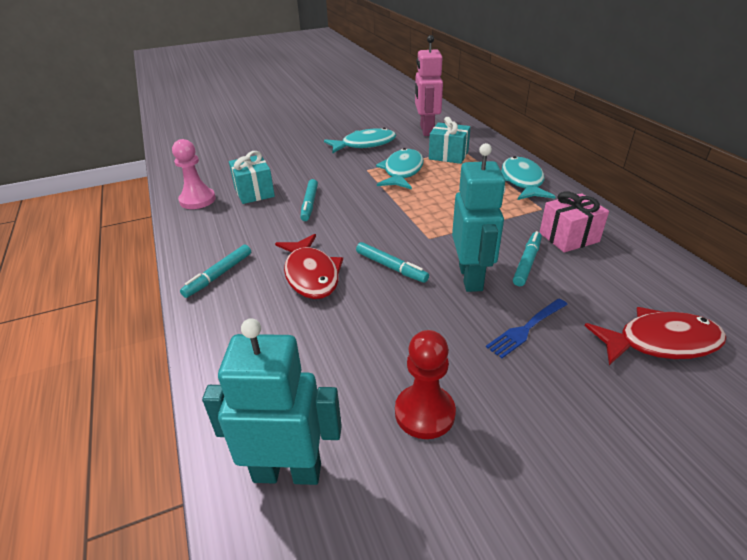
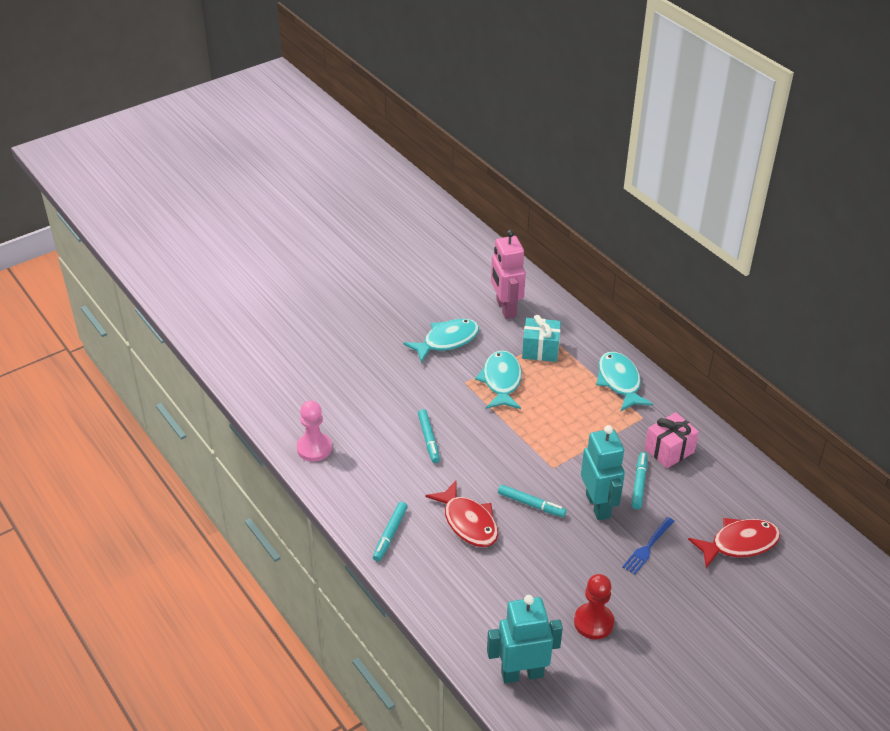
camera: 15 degrees left, 5 degrees up
turquoise gift [229,151,275,204] -> none

